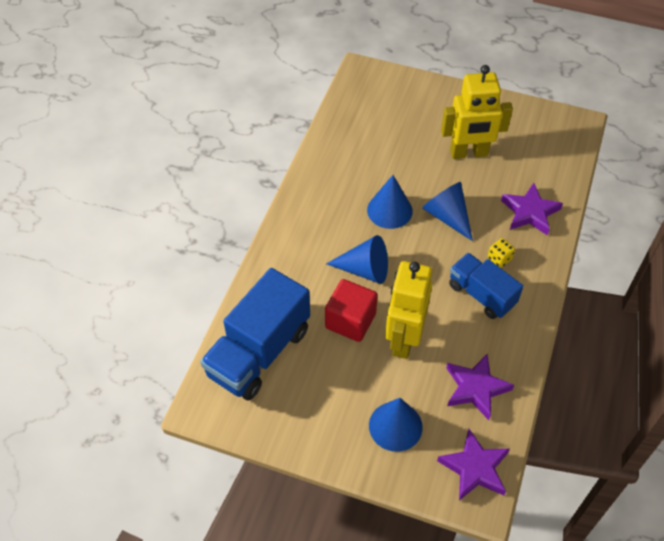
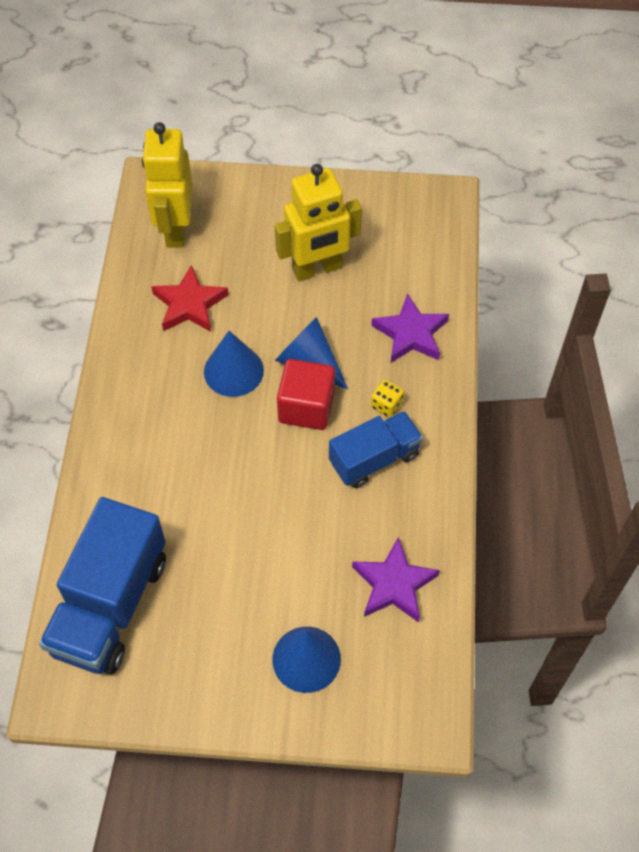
camera: 15 degrees left, 5 degrees up
red cube [325,279,378,342] -> red cube moved to [277,359,335,430]
blue cone [326,235,388,284] -> none
yellow robot [385,261,432,359] -> yellow robot moved to [142,122,193,248]
purple star [437,429,510,500] -> none
blue truck [449,253,523,319] -> blue truck turned 120 degrees clockwise [329,411,423,488]
none -> red star [151,265,229,332]

